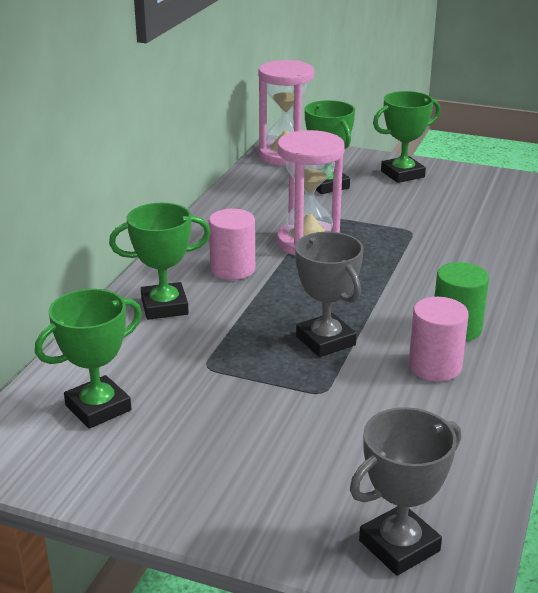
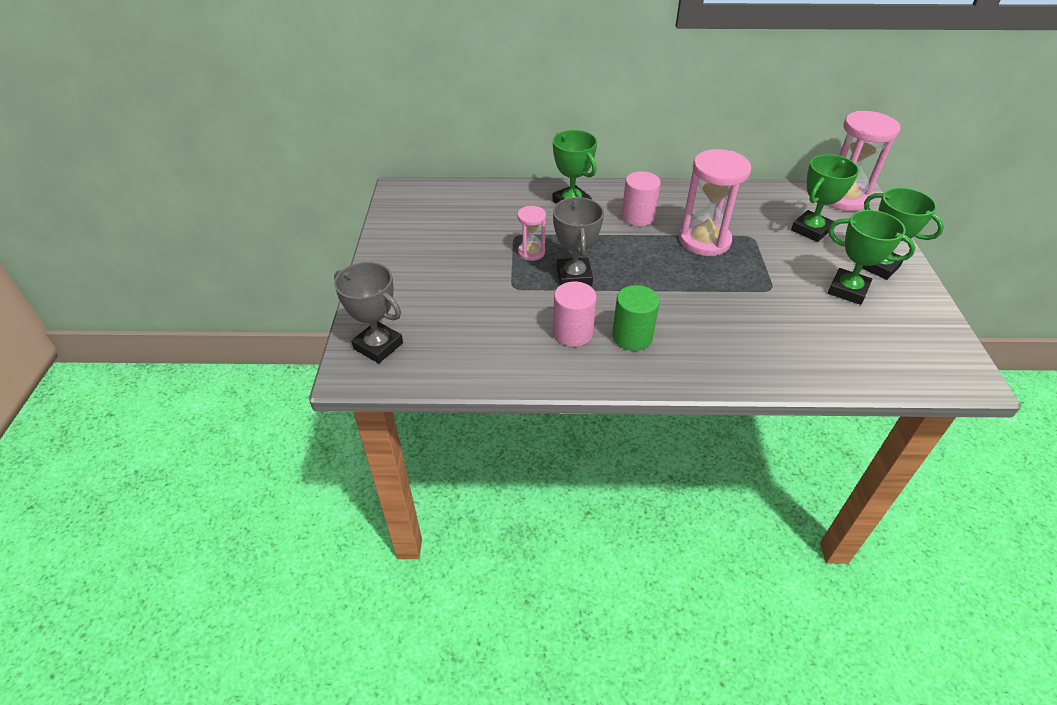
camera: 70 degrees right, 15 degrees up
green trophy [35,289,142,429] -> green trophy moved to [828,210,916,305]
grey trophy [295,232,364,357] -> grey trophy turned 45 degrees counterclockwise [553,197,604,286]
none -> pink hourglass [517,206,546,261]

